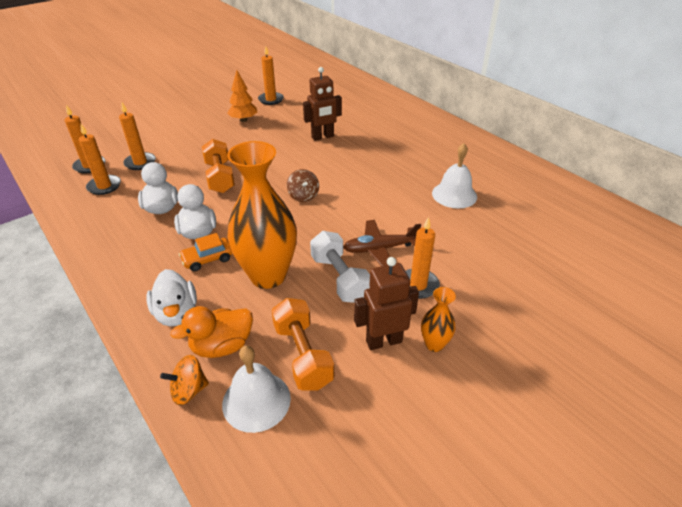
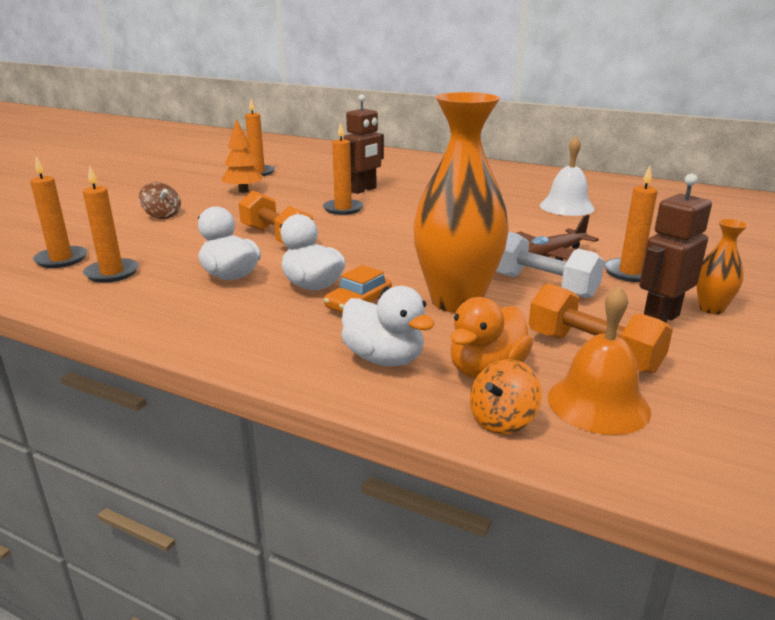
camera: 25 degrees left, 15 degrees down
orange candle [119,103,156,170] -> orange candle moved to [323,122,364,215]
white bell [222,345,291,433] -> orange bell [548,285,651,435]
brown spinning top [287,169,319,202] -> brown spinning top moved to [139,182,181,219]

